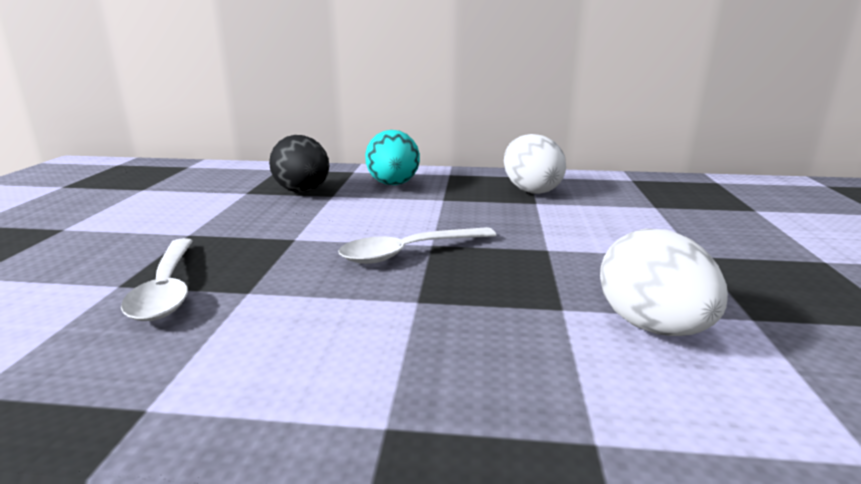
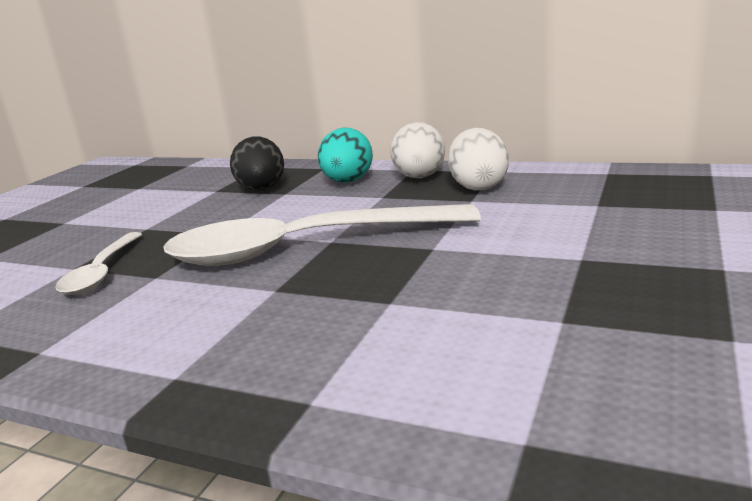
camera: 20 degrees right, 0 degrees up
white spoon [338,227,496,264] -> white spoon [163,204,481,266], size x2.00
white egg [600,228,728,336] -> white egg moved to [390,122,445,178]

